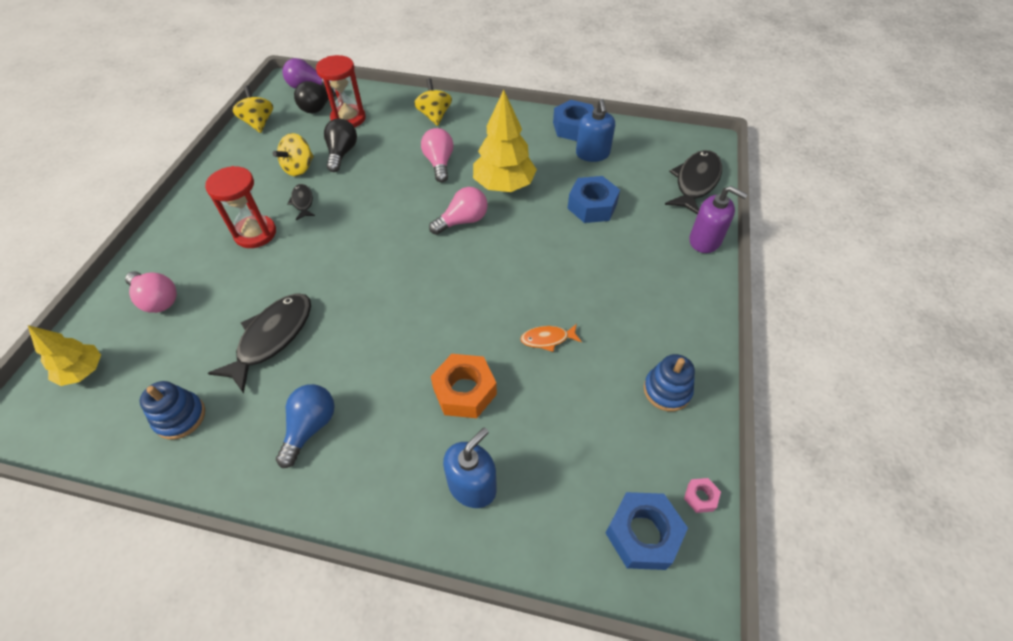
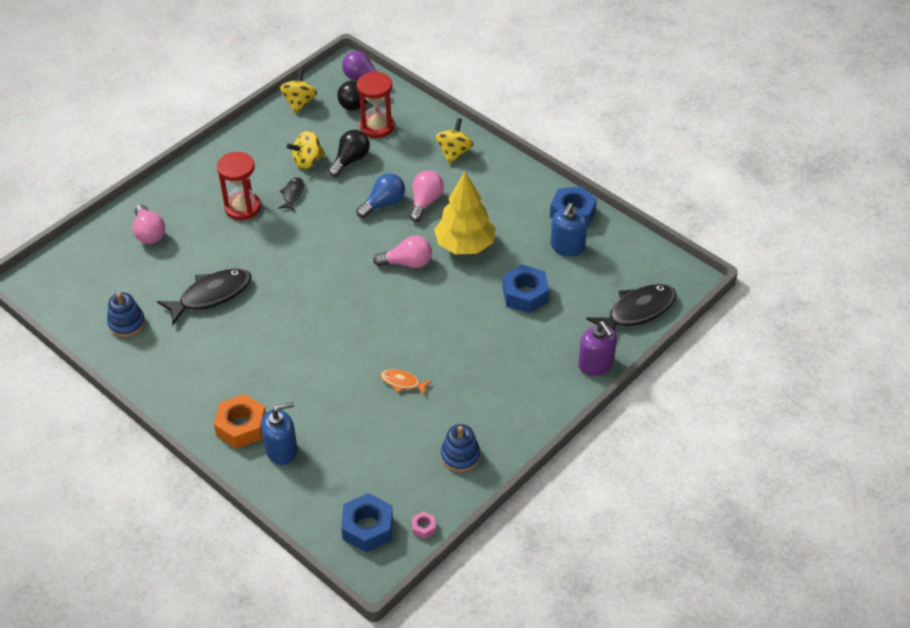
camera: 30 degrees right, 5 degrees down
yellow tree [28,325,101,386] -> none
blue light bulb [276,384,335,468] -> blue light bulb moved to [356,173,405,218]
orange nut [431,354,497,418] -> orange nut moved to [214,394,266,449]

